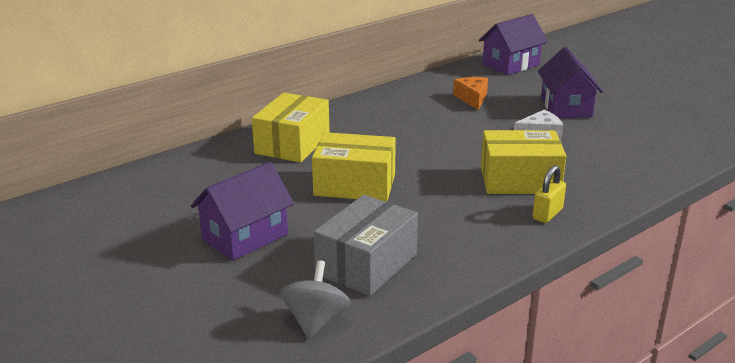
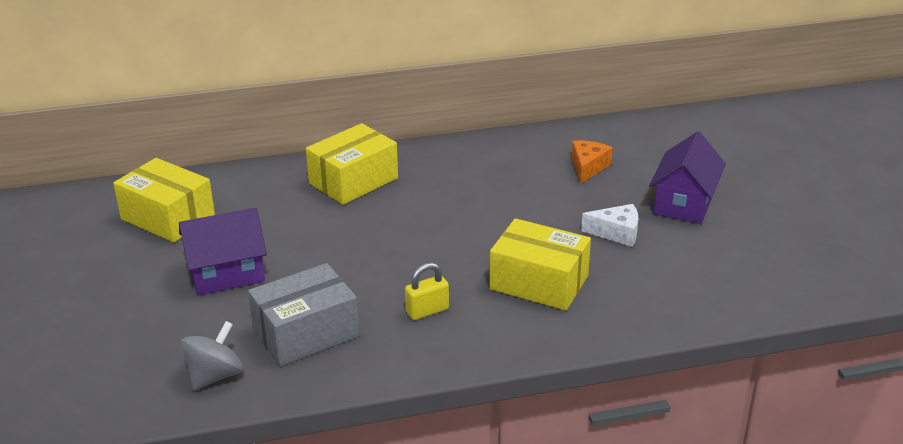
camera: 25 degrees right, 5 degrees up
yellow box [312,132,396,202] -> yellow box moved to [113,158,215,243]
purple house [479,14,548,75] -> none
yellow padlock [533,165,566,223] -> yellow padlock moved to [405,263,449,320]

